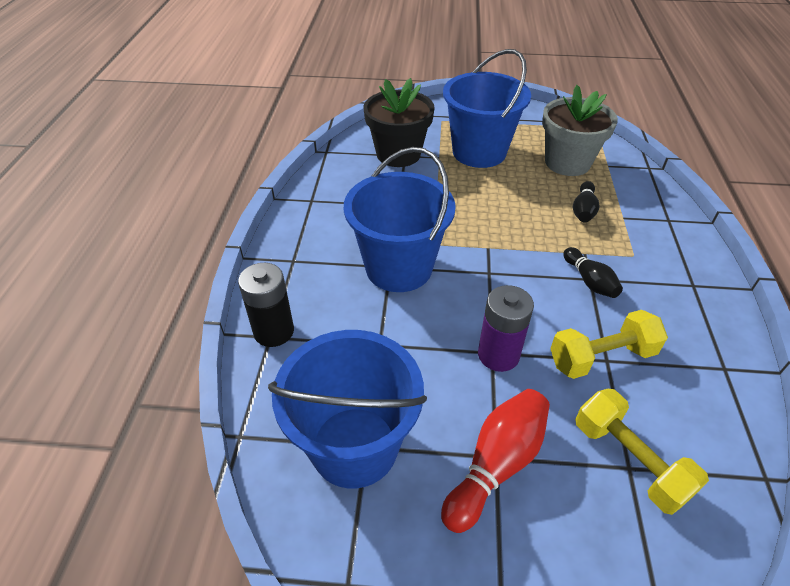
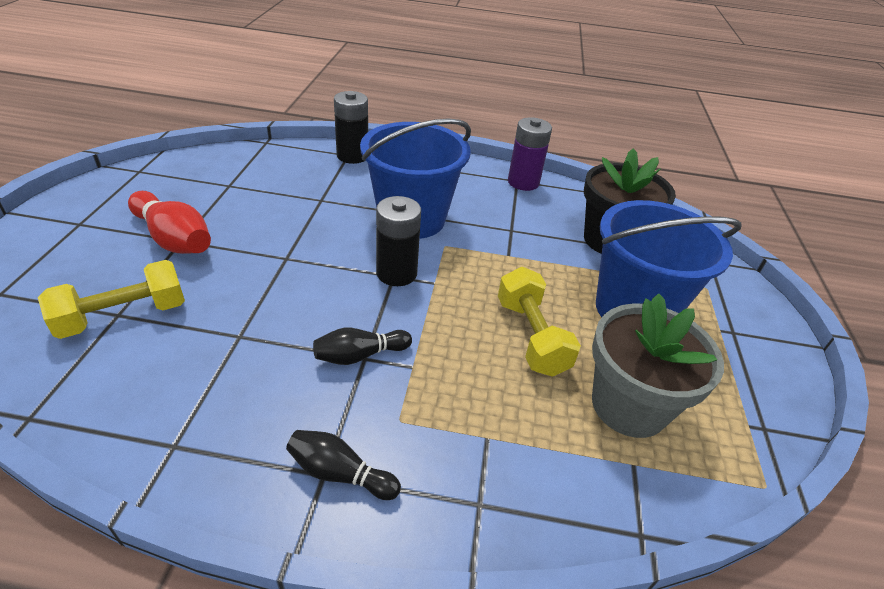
camera: 90 degrees right, 5 degrees down
blue bucket [268,330,427,489] -> none
purple battery [478,285,534,372] -> purple battery moved to [508,117,552,191]
yellow dumbbell [551,310,668,379] -> yellow dumbbell moved to [498,267,581,377]
black bowling pin [573,181,599,222] -> black bowling pin moved to [286,430,401,500]
none -> black battery [376,196,421,286]

